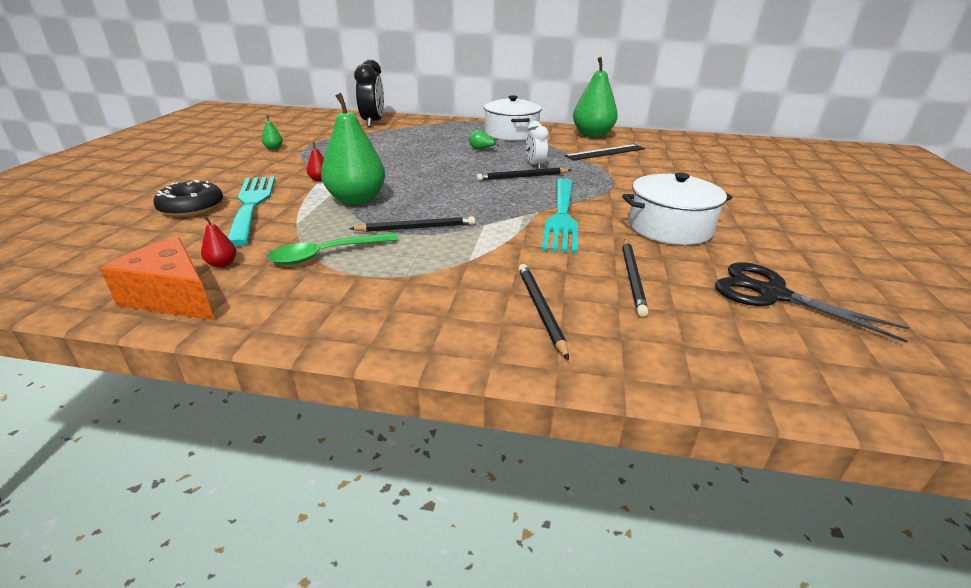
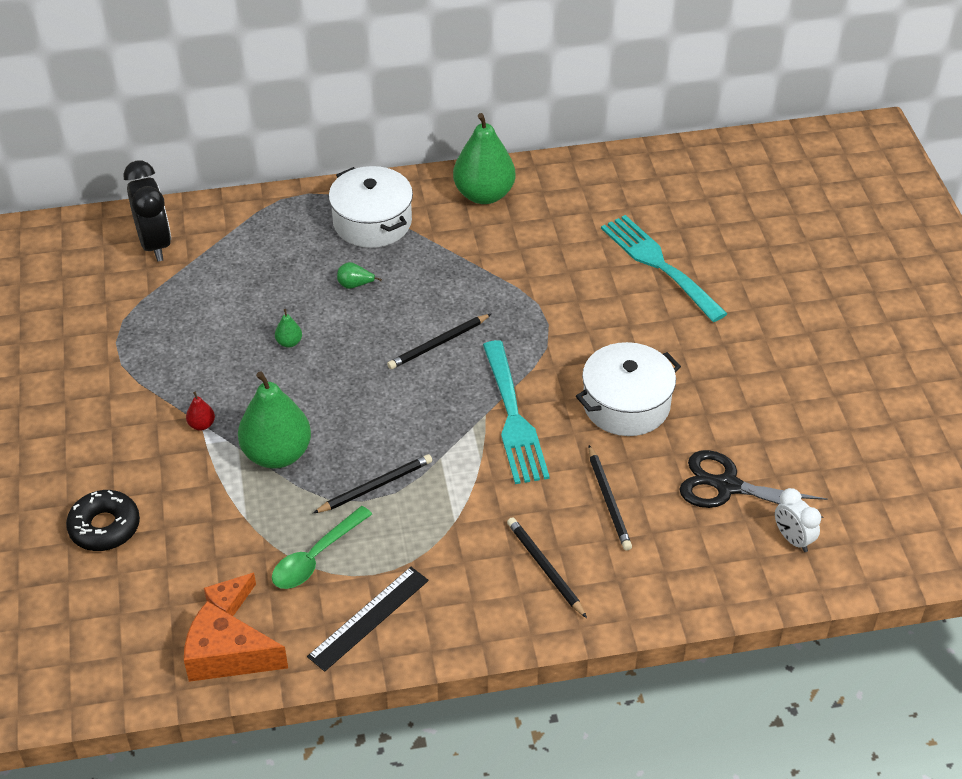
camera: 20 degrees left, 15 degrees up
red pear [201,216,236,268] -> orange cheese [204,572,256,616]
turquoise fork [228,176,275,246] -> turquoise fork moved to [601,215,728,322]
green pear [262,115,283,150] -> green pear moved to [275,309,302,348]
white clock [526,121,549,169] -> white clock moved to [775,488,821,552]
black ruler [564,144,645,161] -> black ruler moved to [307,567,429,672]

